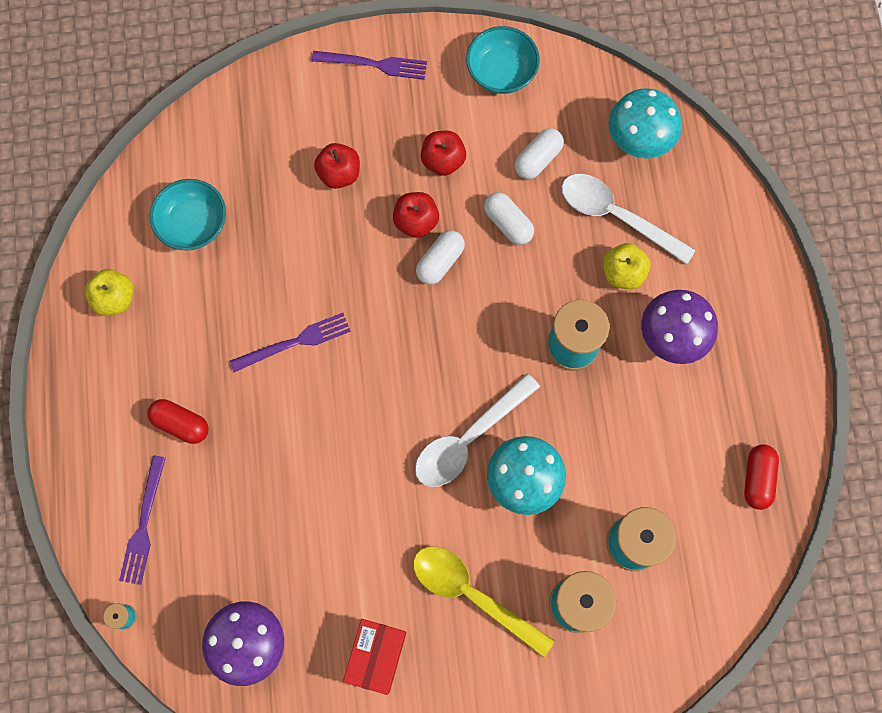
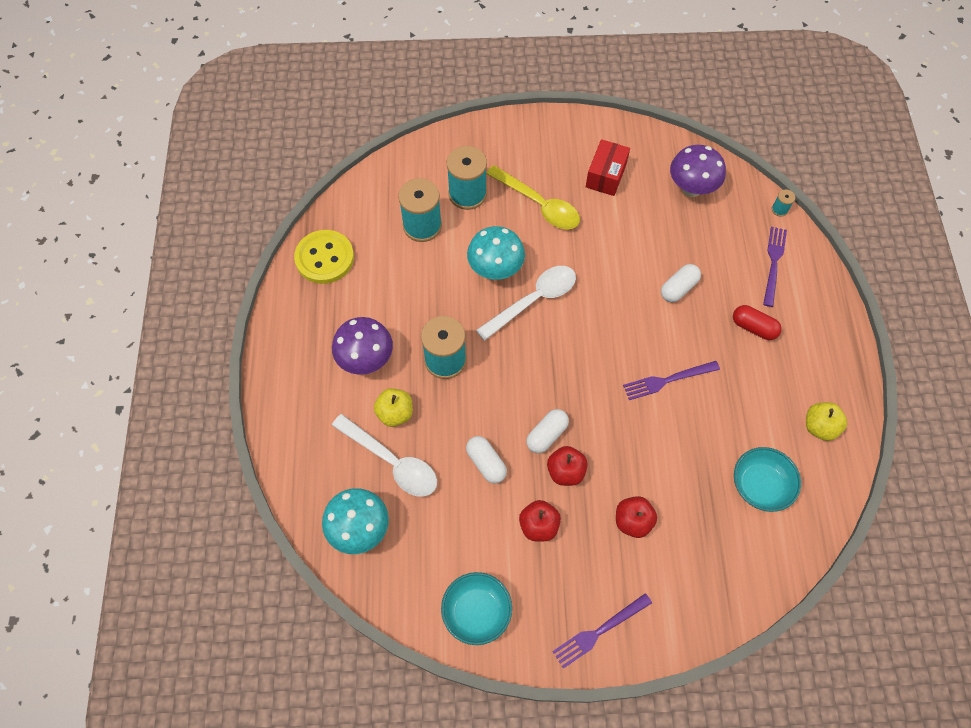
camera: 175 degrees left, 10 degrees down
purple fork [312,51,427,80] -> purple fork turned 45 degrees counterclockwise [552,593,652,668]
white capsule [515,128,564,179] -> white capsule moved to [661,264,701,302]
red capsule [744,444,779,510] -> yellow button [294,230,354,284]

